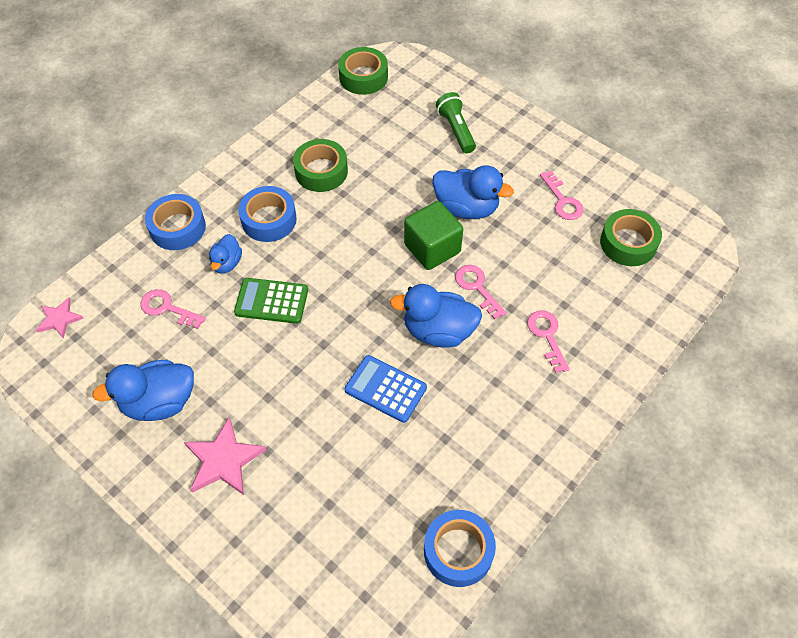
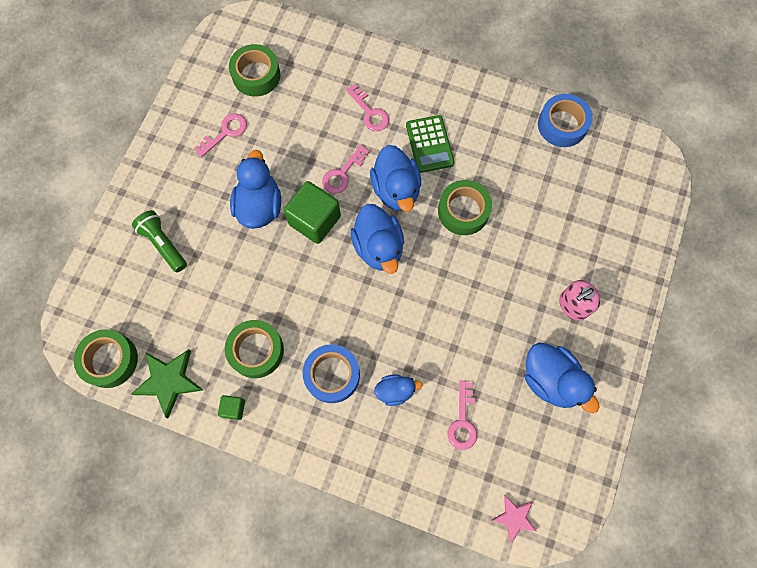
camera: 110 degrees left, 15 degrees up
blue tape [145,194,206,250] -> none
pink star [184,417,266,495] -> pink soap dispenser [559,280,600,321]
green calculator [234,278,308,324] -> green calculator moved to [406,115,455,173]
blue calculator [344,355,427,423] -> green tape [438,180,492,235]
green flashlight [436,92,476,153] -> green flashlight turned 90 degrees clockwise [132,210,187,273]
pink key [527,310,570,373] -> pink key turned 90 degrees counterclockwise [346,84,389,131]
none -> green star [131,349,203,418]
none -> green cube [218,395,245,420]
none -> blue duck [351,204,404,274]

